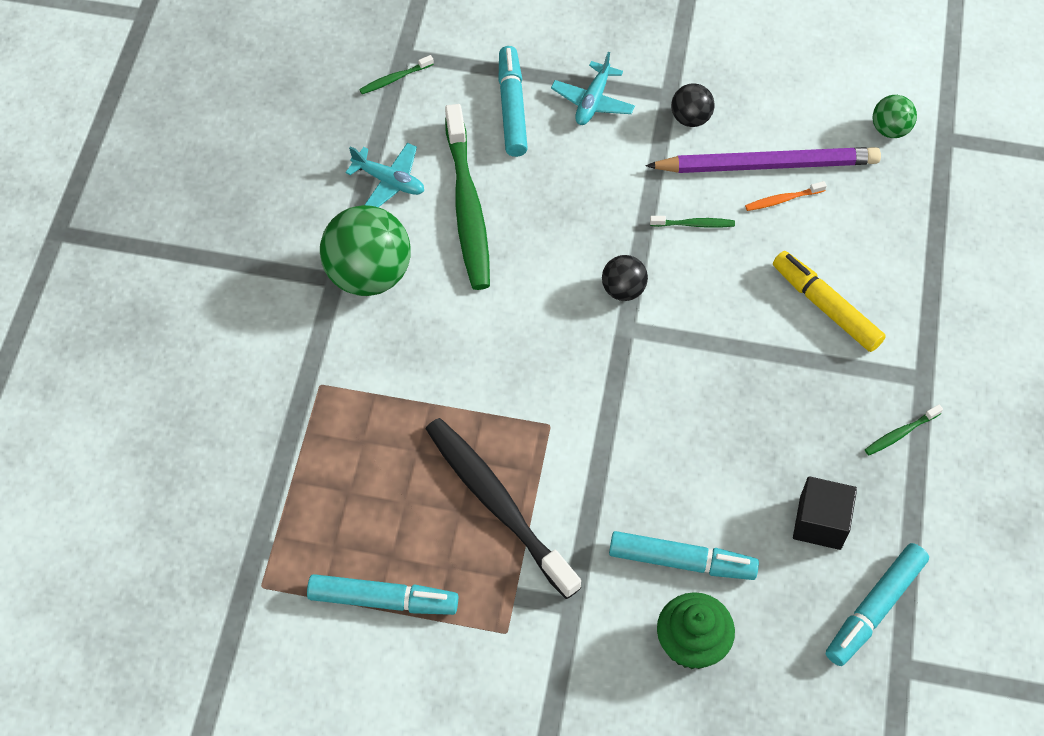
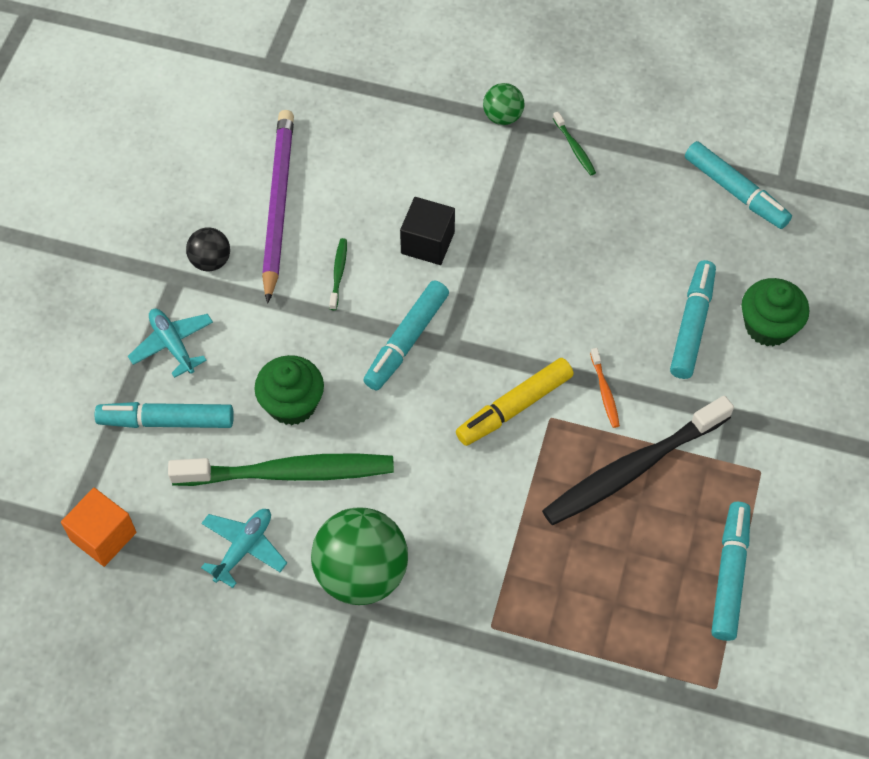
camera: 85 degrees left, 0 degrees up
green toothbrush [359,55,434,94] -> orange cube [61,488,136,567]
turquoise plane [551,52,635,125] -> turquoise plane turned 150 degrees counterclockwise [128,309,213,378]
black ball [602,255,648,301] -> turquoise marker [363,280,449,390]
orange toothbrush [745,181,827,211] -> orange toothbrush moved to [590,348,620,428]
yellow marker [773,251,886,352] -> yellow marker moved to [456,358,574,446]
black cube [793,476,857,550] -> black cube moved to [400,197,455,265]
green ball [873,95,917,138] -> green ball moved to [483,83,525,125]
none -> green cupcake [254,355,324,425]

